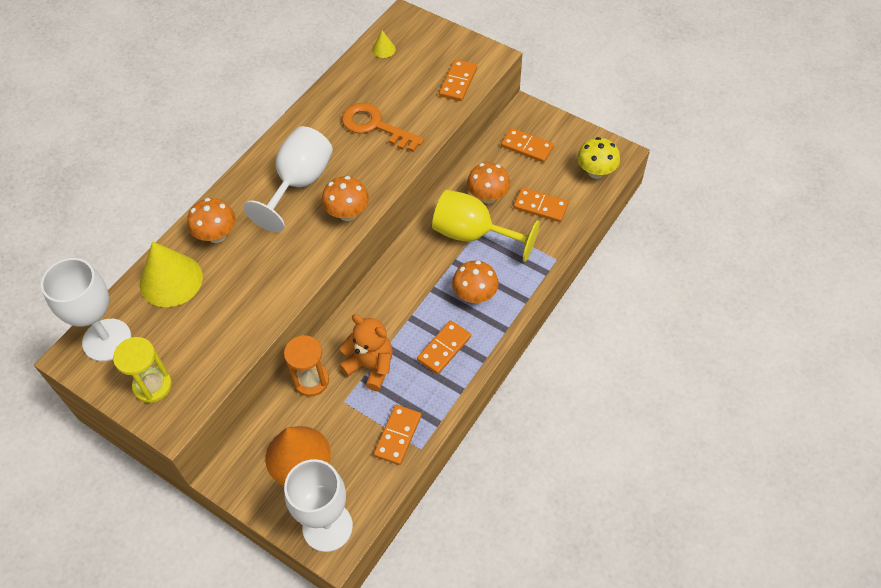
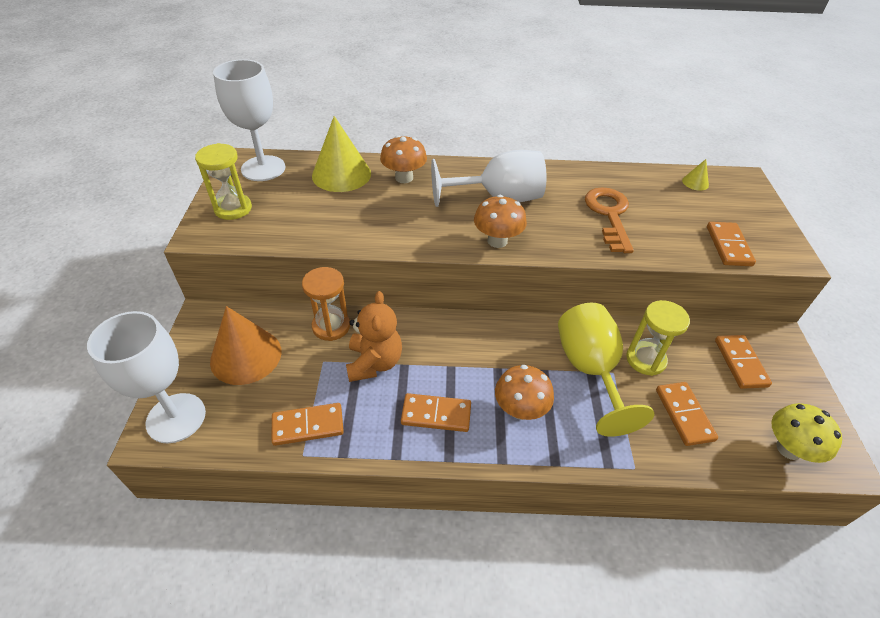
camera: 55 degrees right, 10 degrees down
orange domino [439,59,477,101] -> orange domino turned 75 degrees counterclockwise [707,222,756,266]
orange mushroom [467,162,510,204] -> yellow hourglass [626,300,690,376]

